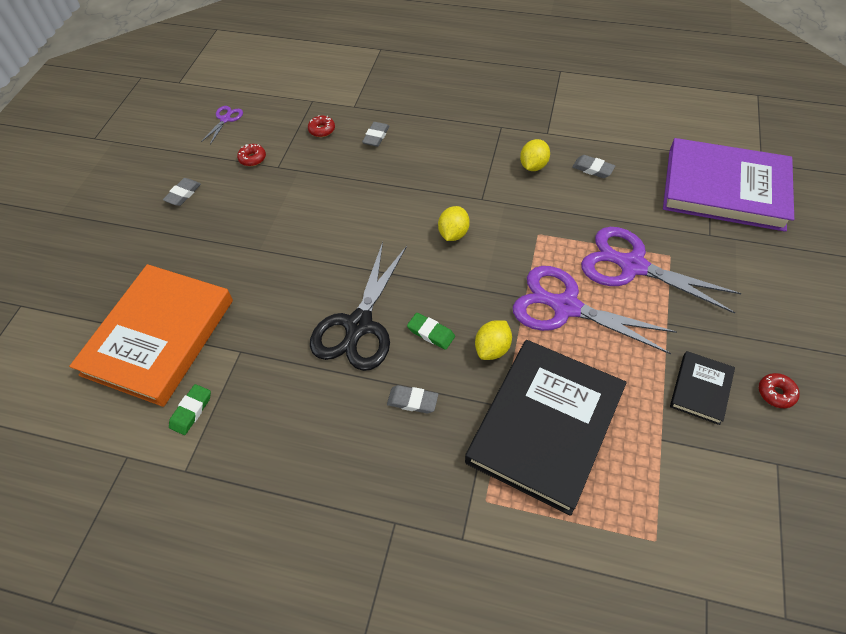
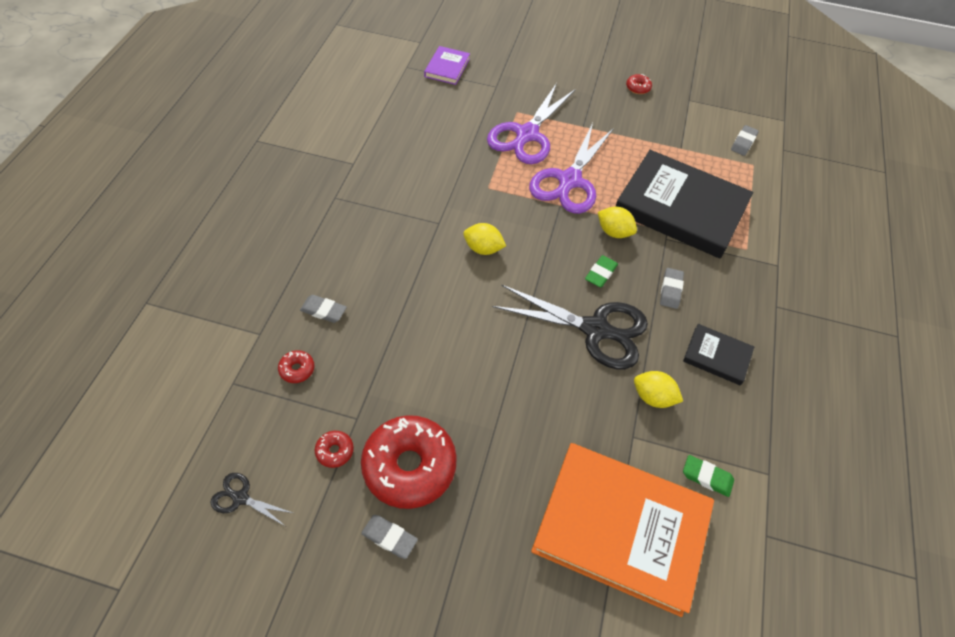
camera: 95 degrees left, 0 degrees up
purple scissors [201,106,243,144] -> black scissors [210,473,293,526]
yellow lemon [520,139,550,171] -> yellow lemon moved to [634,371,683,408]
grey eraser [572,155,615,178] -> grey eraser moved to [731,125,759,156]
purple book [663,138,794,232] -> purple book [424,46,470,85], size x0.45
black book [670,351,735,425] -> black book moved to [683,324,754,385]
none -> red donut [361,415,457,509]

